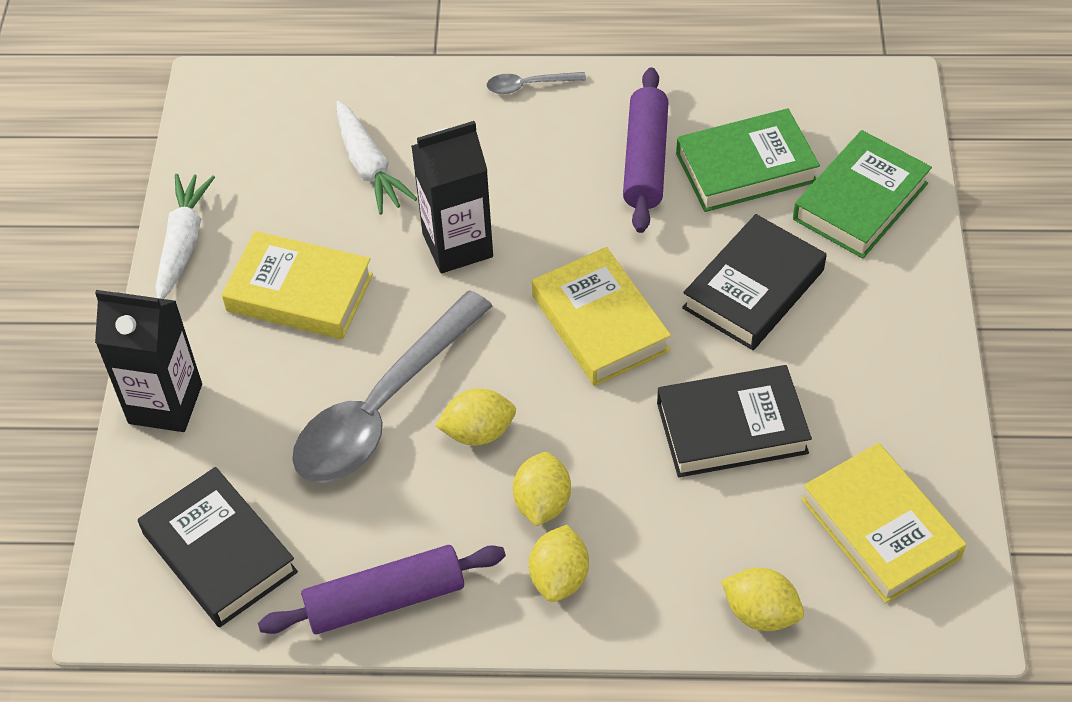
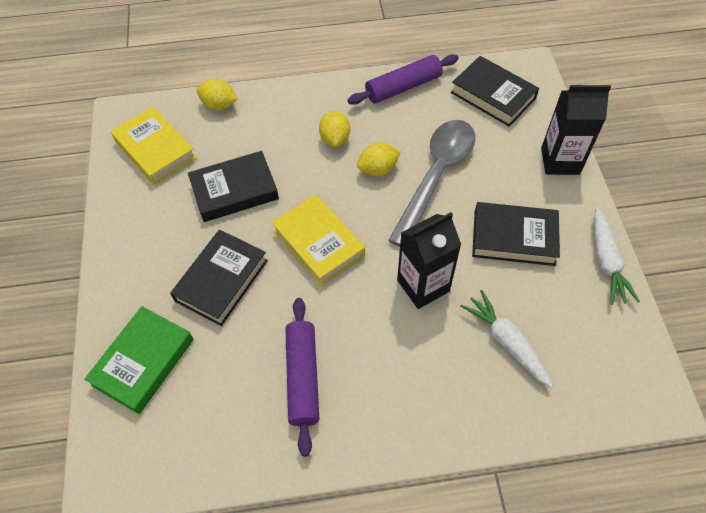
camera: 170 degrees right, 5 degrees up
yellow book [222,231,373,339] -> black book [472,202,560,266]
grey spoon [487,72,586,94] -> none
yellow lemon [529,525,589,602] -> none
green book [676,109,820,212] -> none

